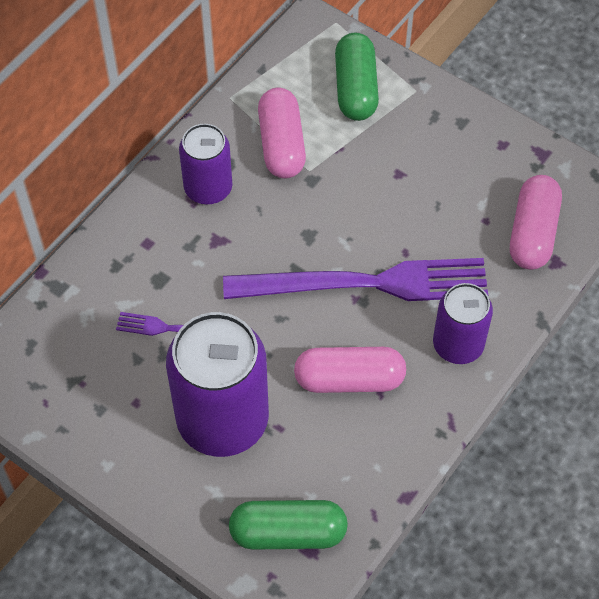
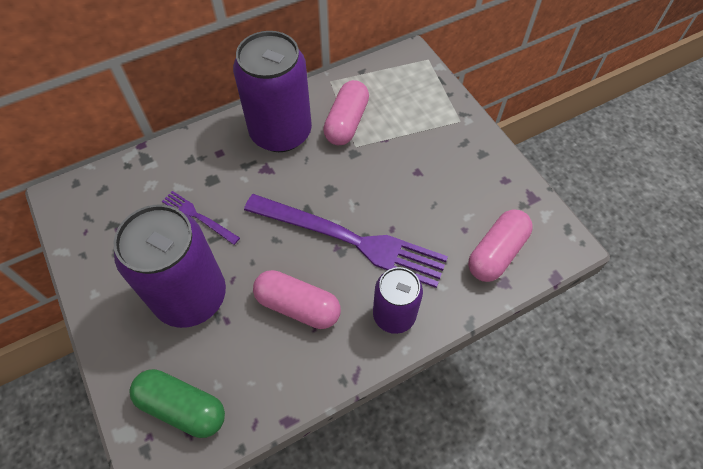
camera: 25 degrees right, 0 degrees up
purple can [179,124,232,204] -> purple can [233,31,312,152], size x1.73
green capsule [335,32,379,121] -> none

